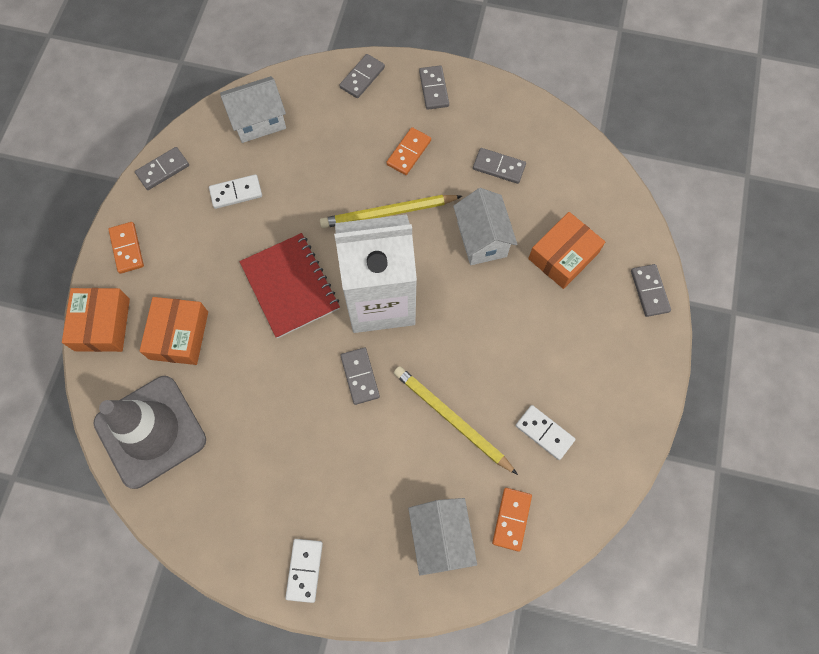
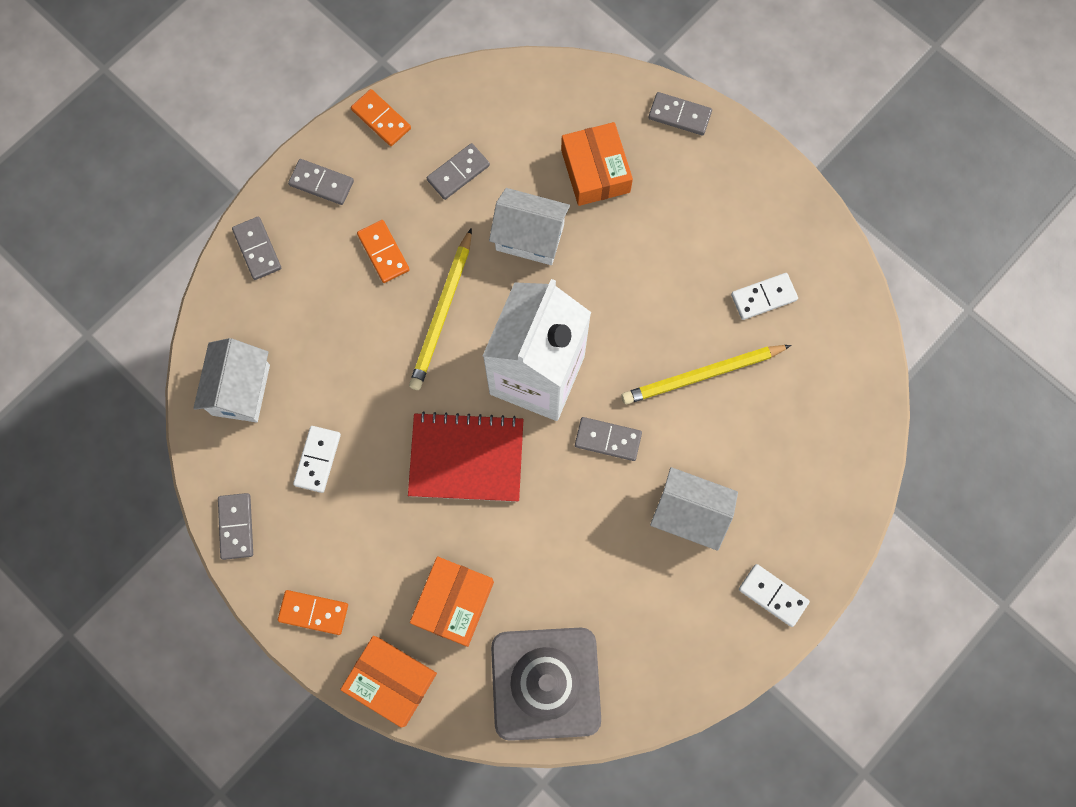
camera: 60 degrees left, 5 degrees up
orange box [140,297,208,365] -> orange box turned 75 degrees clockwise [410,556,494,647]
white house [408,498,477,576] -> white house moved to [650,467,738,551]
orange domino [492,488,532,552] -> orange domino moved to [351,89,411,146]

